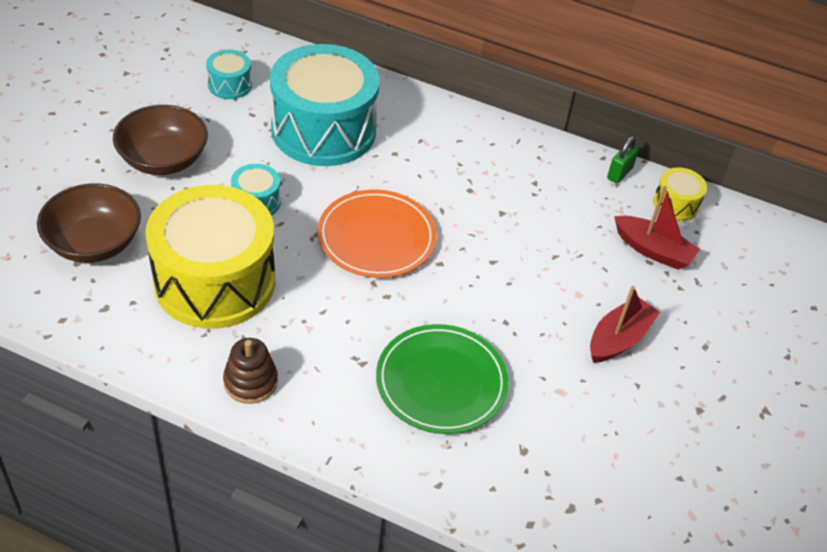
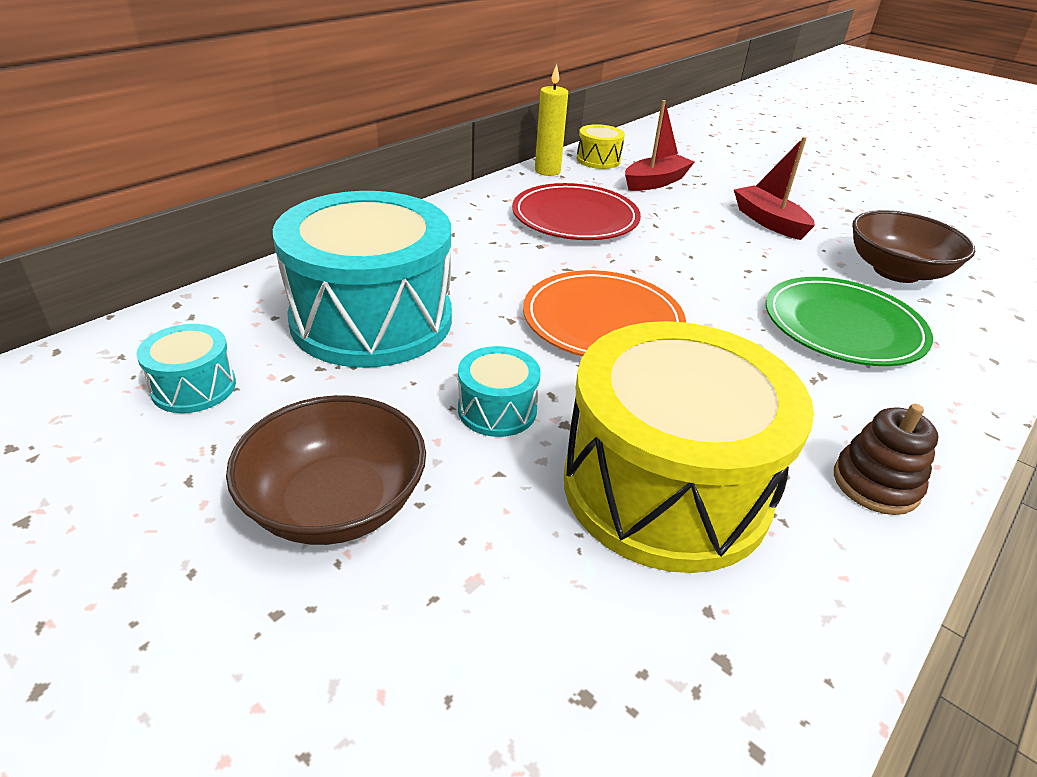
camera: 70 degrees left, 10 degrees down
brown bowl [37,184,141,263] -> brown bowl moved to [852,210,975,283]
green padlock [607,136,639,184] -> yellow candle [535,64,568,176]
none -> red plate [512,183,641,240]

